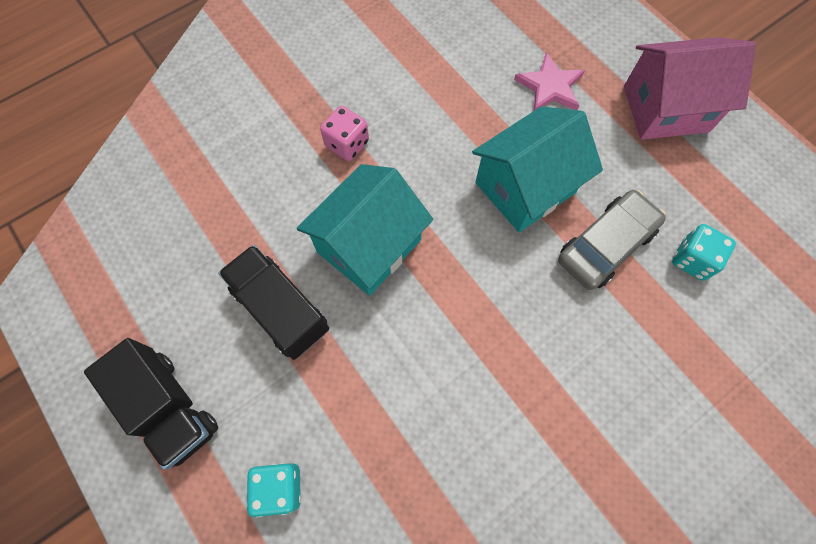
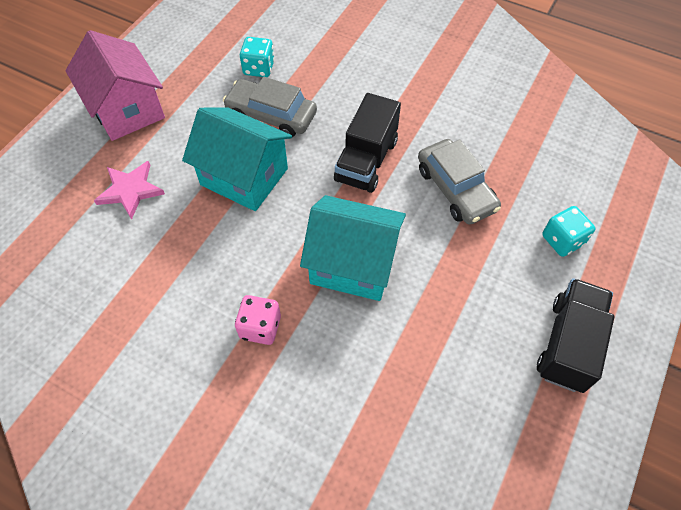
camera: 115 degrees left, 10 degrees down
black truck [218,245,329,360] -> black truck moved to [334,93,401,193]
none -> grey car [418,139,501,225]

